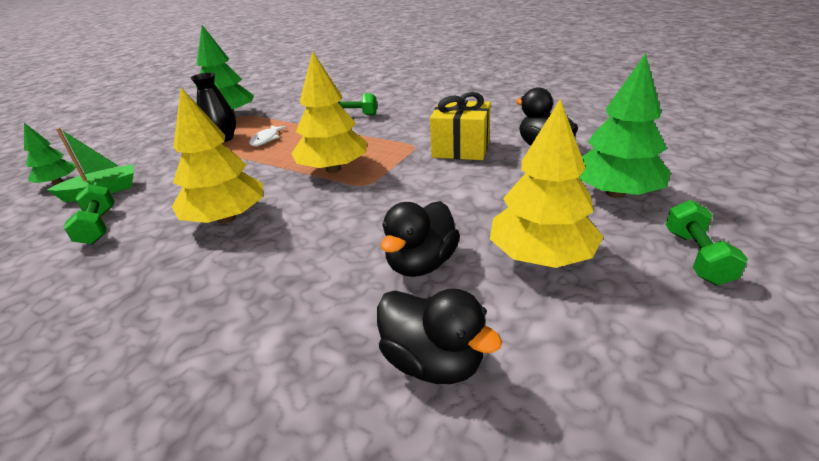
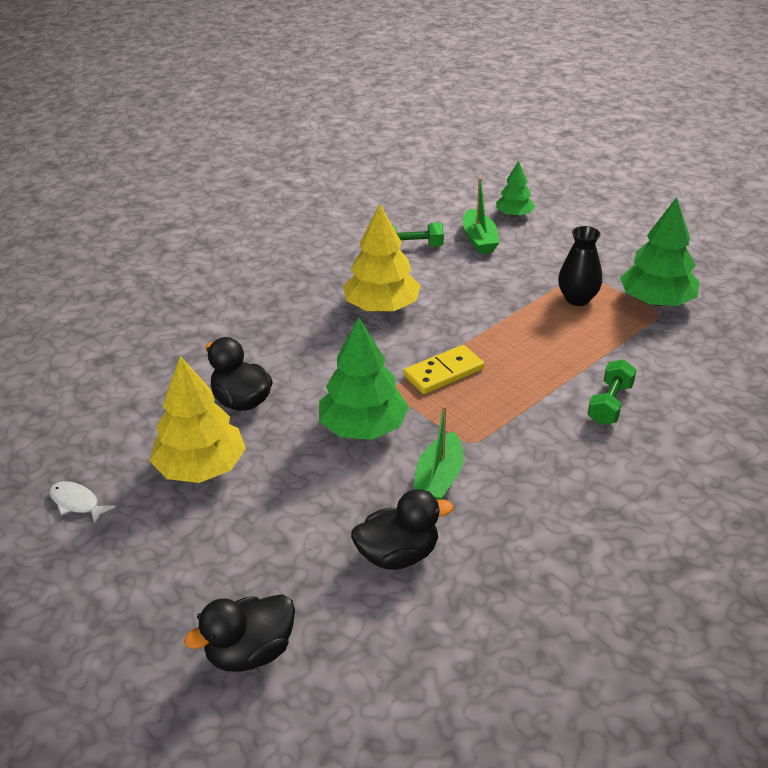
camera: 105 degrees right, 5 degrees up
white fish [249,125,287,146] -> white fish moved to [50,481,116,524]
yellow tree [291,51,367,173] -> yellow domino [404,345,484,394]
black duck [377,288,502,384] -> black duck moved to [184,594,295,672]
yellow gift [430,92,491,160] -> green boat [413,405,464,500]
green tree [579,53,671,198] -> green tree moved to [319,317,409,440]
green dumbbell [666,200,748,285] -> none

